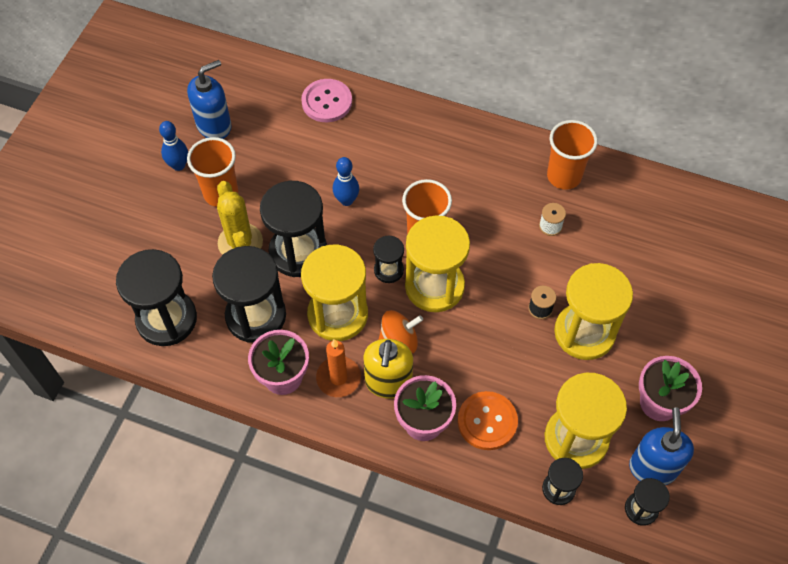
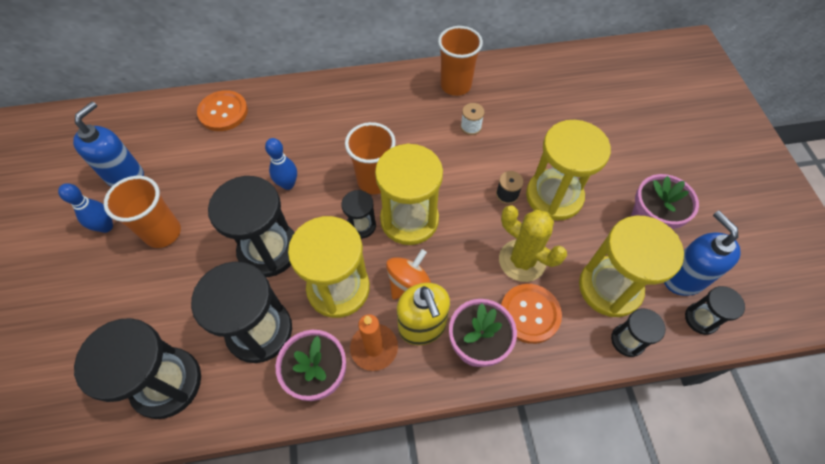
camera: 30 degrees left, 0 degrees up
yellow cactus [217,181,263,255] -> yellow cactus moved to [499,205,567,282]
pink button [301,79,352,122] -> orange button [197,90,248,131]

